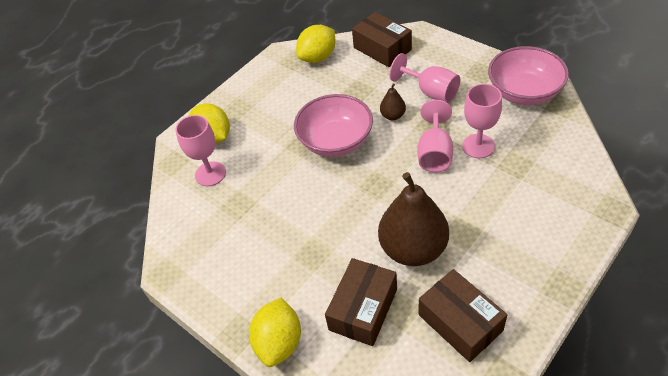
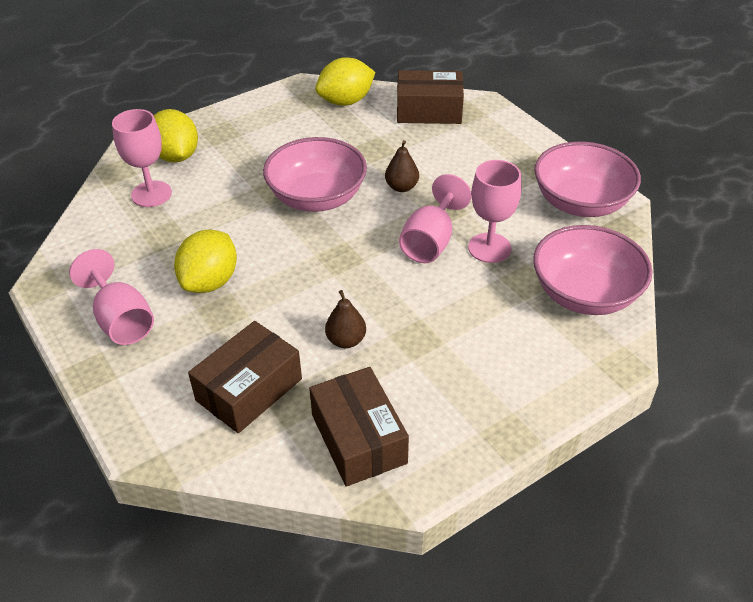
camera: 10 degrees right, 5 degrees down
yellow lemon [249,298,301,367] -> yellow lemon moved to [174,230,237,293]
brown box [352,12,412,67] -> brown box turned 60 degrees counterclockwise [397,70,464,124]
brown pear [378,172,449,266] -> brown pear [325,290,366,348], size x0.45
pink goblet [389,53,460,103] -> pink goblet moved to [69,249,154,345]
none -> pink bowl [533,225,653,315]

